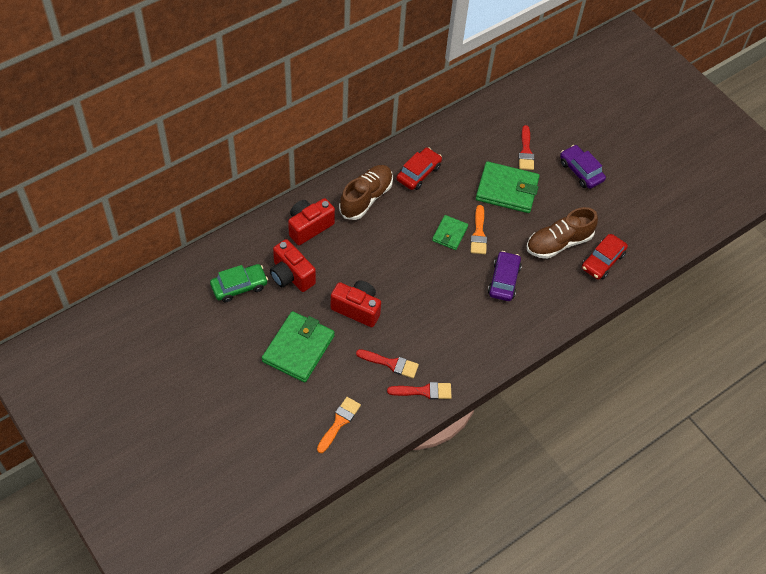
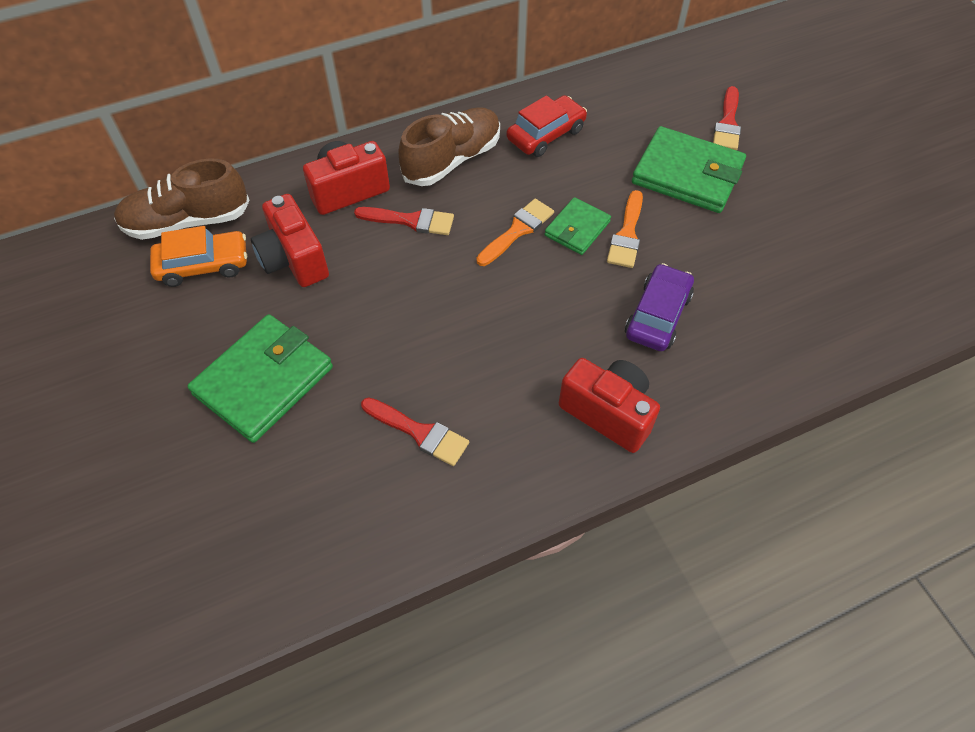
camera: 15 degrees right, 0 degrees up
green car [210,264,268,302] -> orange car [150,226,247,287]
orange brush [317,397,361,453] -> orange brush moved to [476,199,554,266]
red camera [331,281,381,327] -> red camera moved to [559,358,660,453]
red brush [387,382,452,399] -> red brush moved to [354,207,454,235]
brown shoe [527,207,598,259] -> brown shoe moved to [114,158,250,240]
purple car [560,145,606,189] -> none
red car [582,234,628,280] -> none

